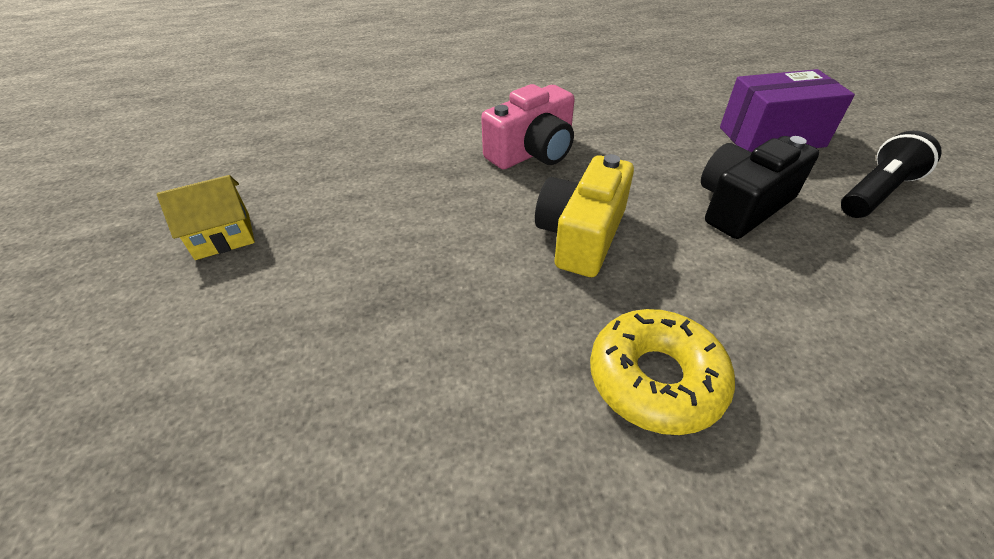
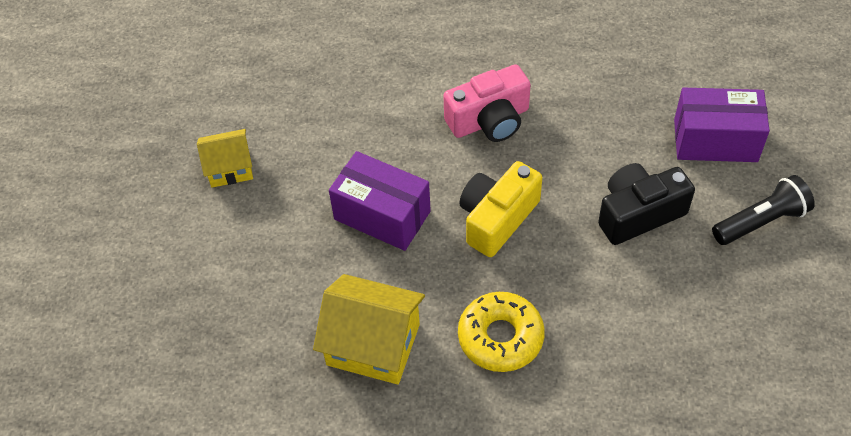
camera: 15 degrees right, 10 degrees up
none -> yellow house [313,274,425,385]
none -> purple box [329,151,431,251]

